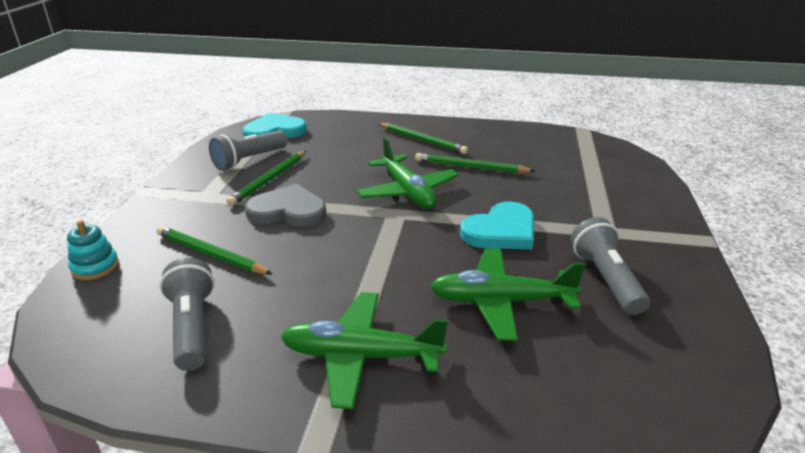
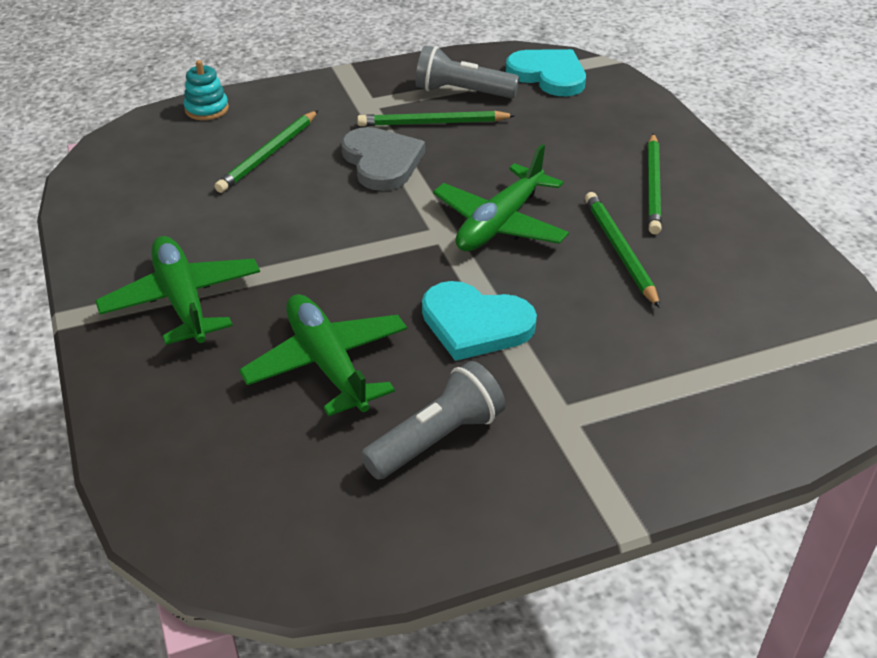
camera: 60 degrees right, 10 degrees up
green pencil [156,226,272,274] -> green pencil turned 150 degrees counterclockwise [214,110,318,193]
grey flashlight [159,258,215,371] -> none

